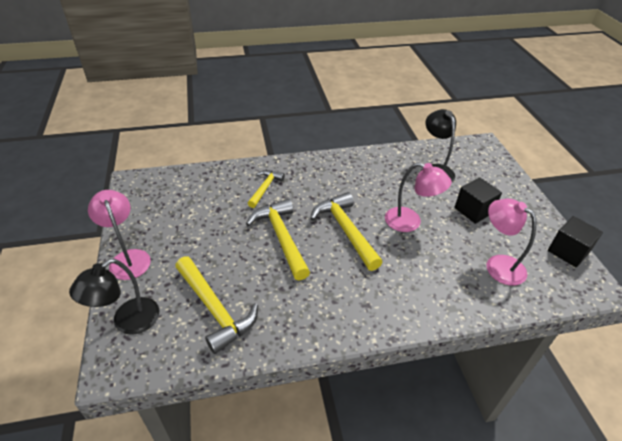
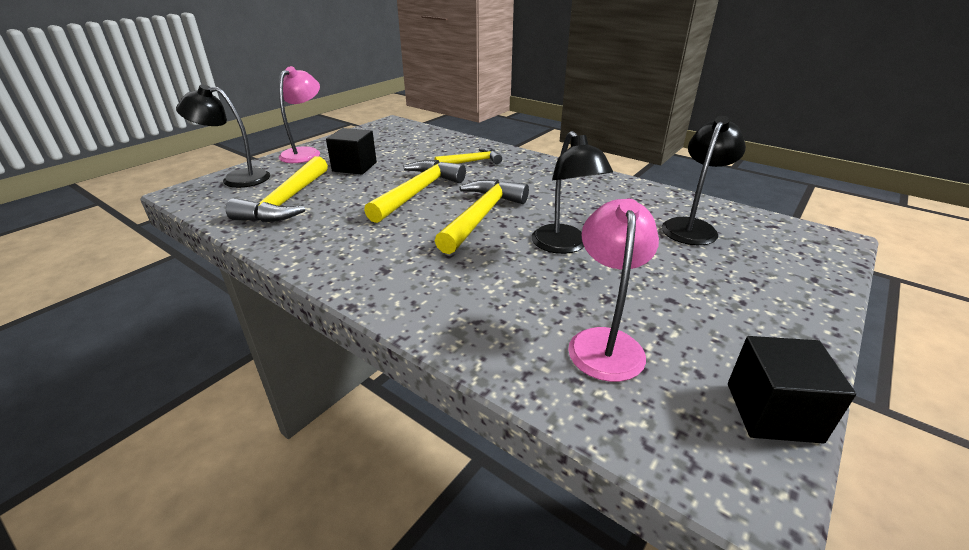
camera: 50 degrees right, 10 degrees down
pink lamp [385,163,452,232] -> black lamp [532,131,613,254]
black cube [454,177,502,224] -> black cube moved to [326,128,377,175]

